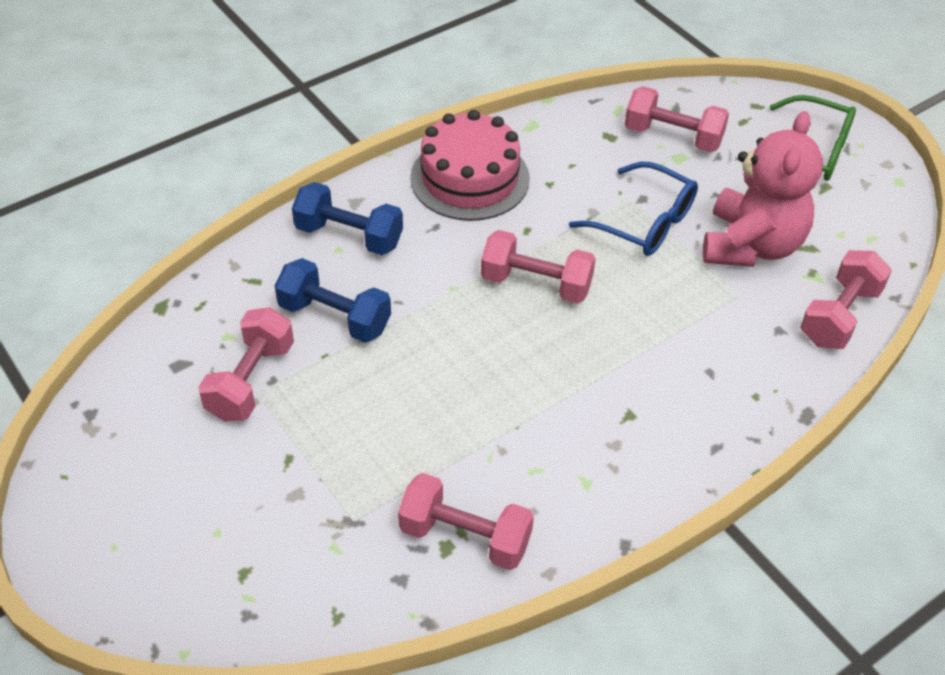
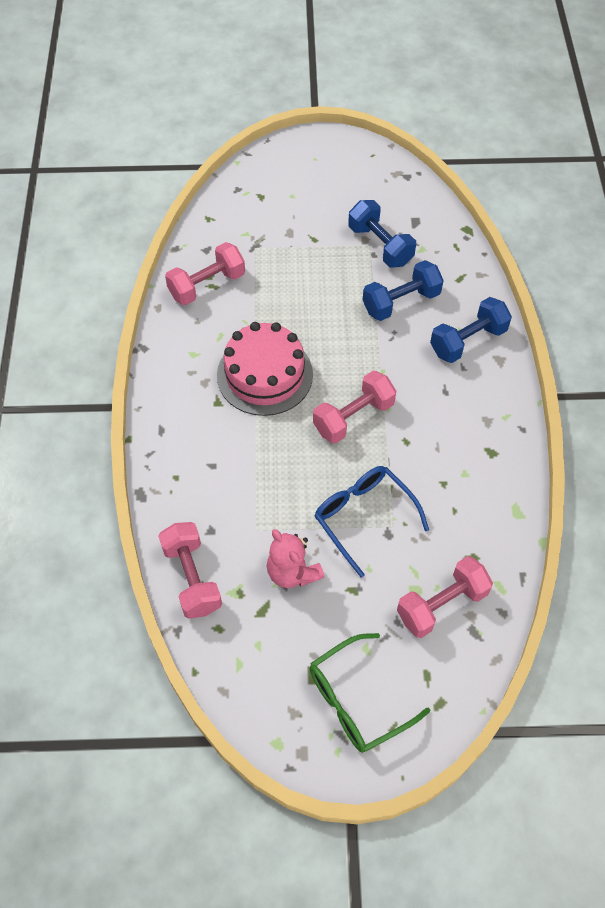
camera: 125 degrees right, 10 degrees up
pink dumbbell [198,307,294,422] -> blue dumbbell [348,200,416,268]
pink cake [410,110,530,221] -> pink cake moved to [217,322,313,416]
blue glasses [569,162,698,256] -> blue glasses turned 75 degrees clockwise [315,466,429,578]
pink teddy bear [703,111,823,267] -> pink teddy bear [267,529,325,588], size x0.60

